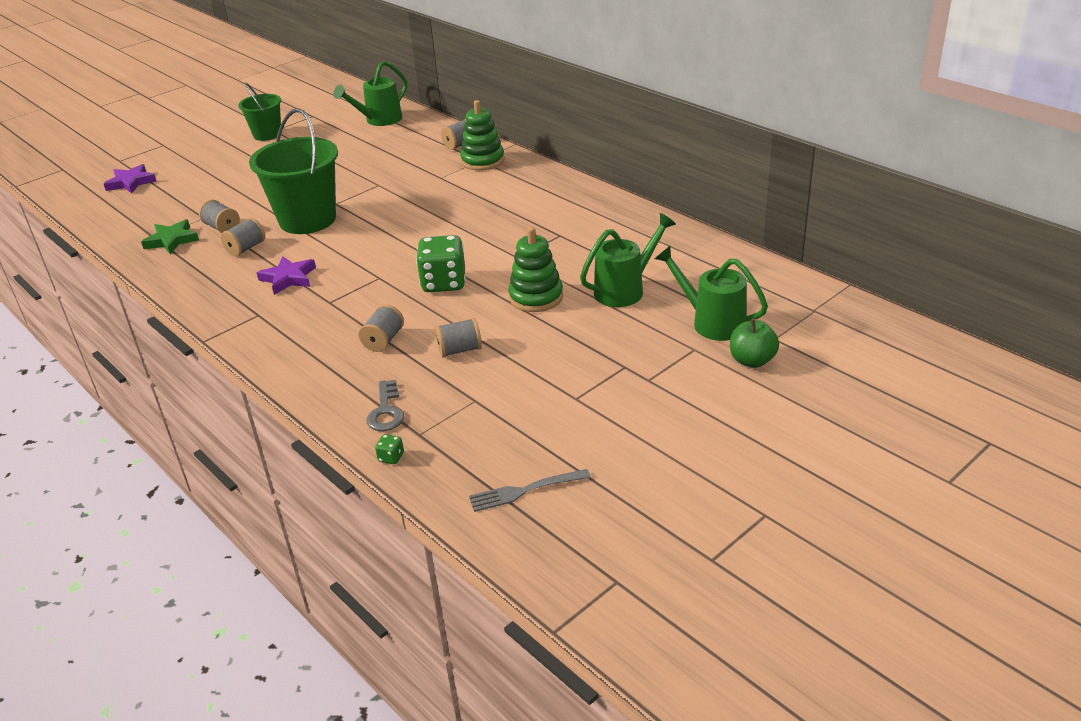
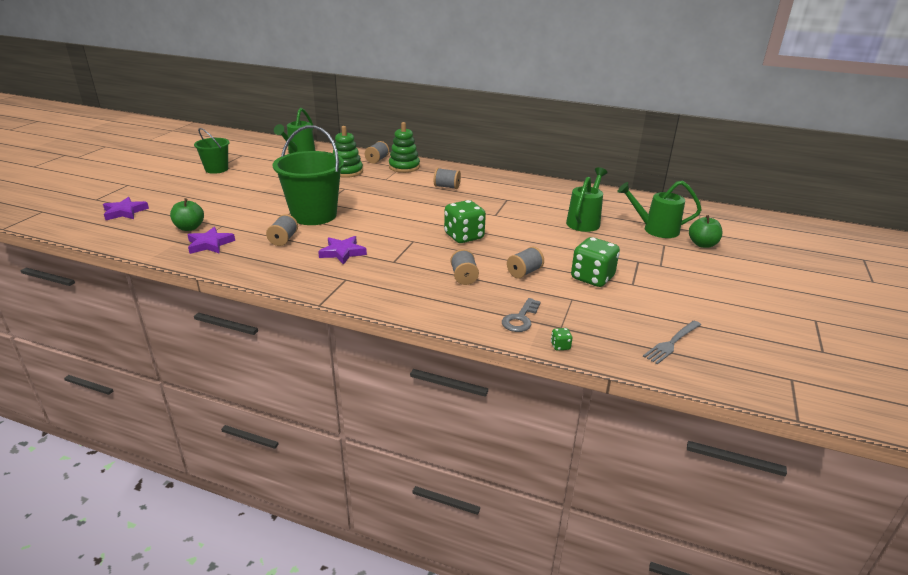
camera: 30 degrees left, 5 degrees down
green star [141,219,199,254] -> purple star [187,227,235,254]
grey spool [199,200,240,233] -> grey spool moved to [434,168,461,189]
grey key [366,380,404,431] -> grey key turned 60 degrees clockwise [502,298,541,332]
green stacking toy [508,227,563,312] -> green stacking toy moved to [333,126,363,178]
none -> green apple [170,198,204,231]
none -> green dice [571,237,620,287]

